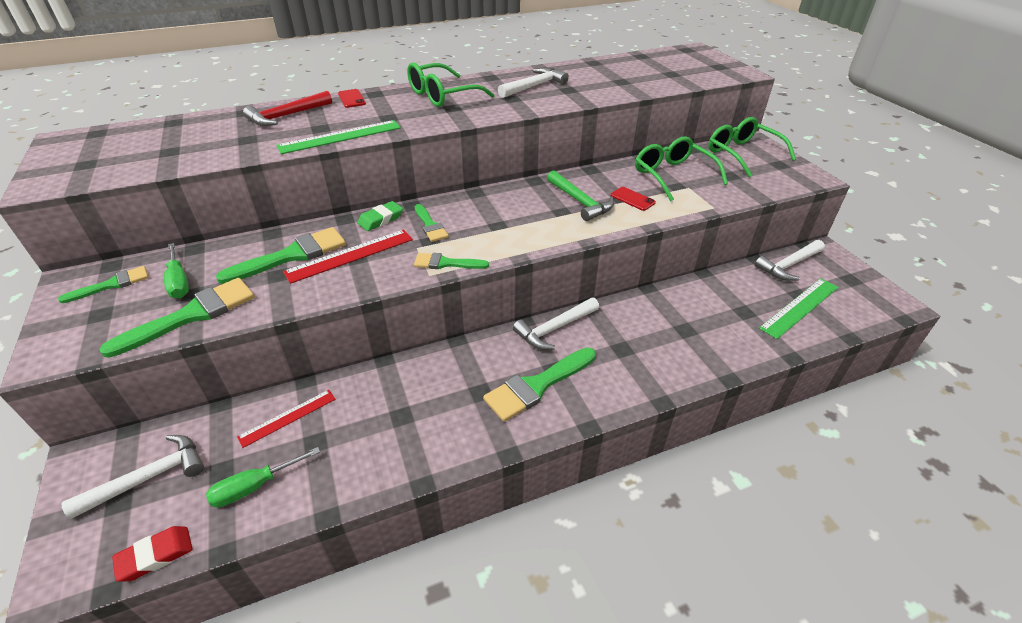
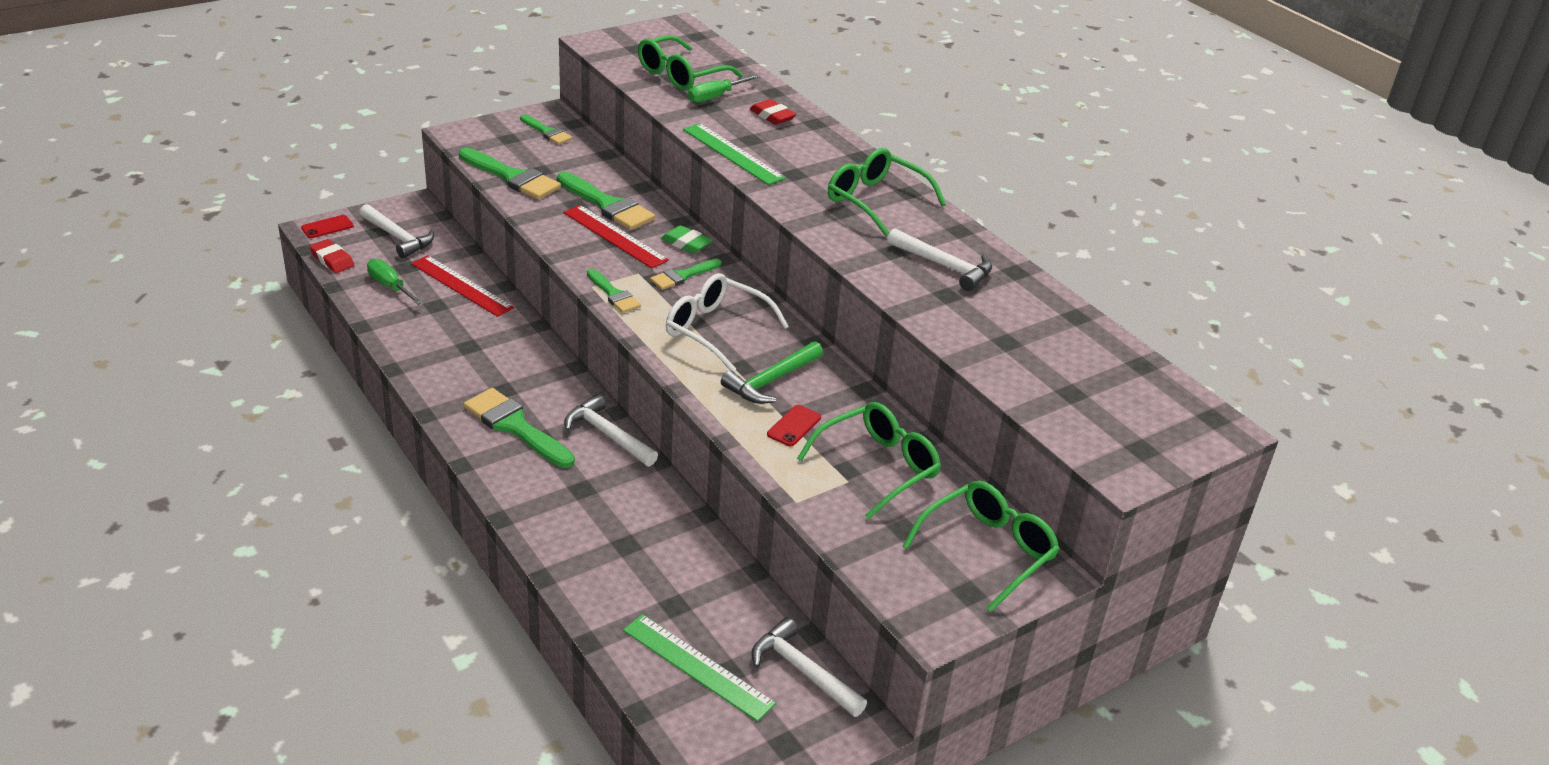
camera: 75 degrees right, 5 degrees down
green screwdriver [164,243,189,298] -> green screwdriver moved to [688,75,759,103]
red ruler [237,390,336,448] -> red ruler [411,255,514,317], size x1.50
red hammer [243,91,332,126] -> red eraser [750,99,796,125]
red phone [338,89,366,108] -> red phone moved to [301,215,354,238]
green brush [414,253,489,269] -> green brush turned 150 degrees clockwise [587,269,641,313]
none -> green glasses [638,35,743,90]
none -> white glasses [666,273,789,372]

